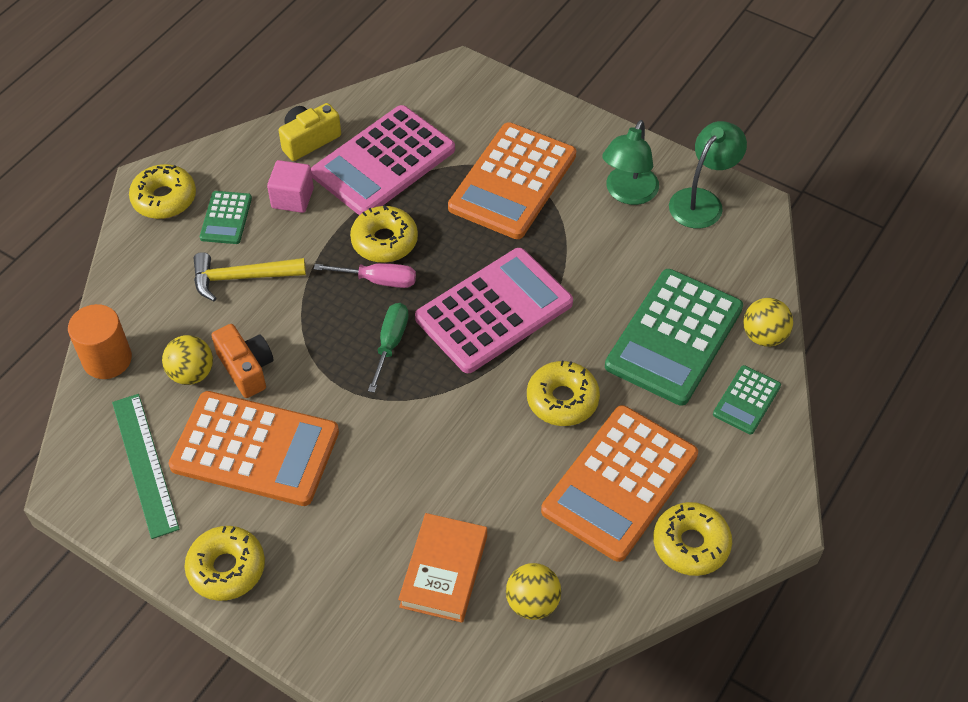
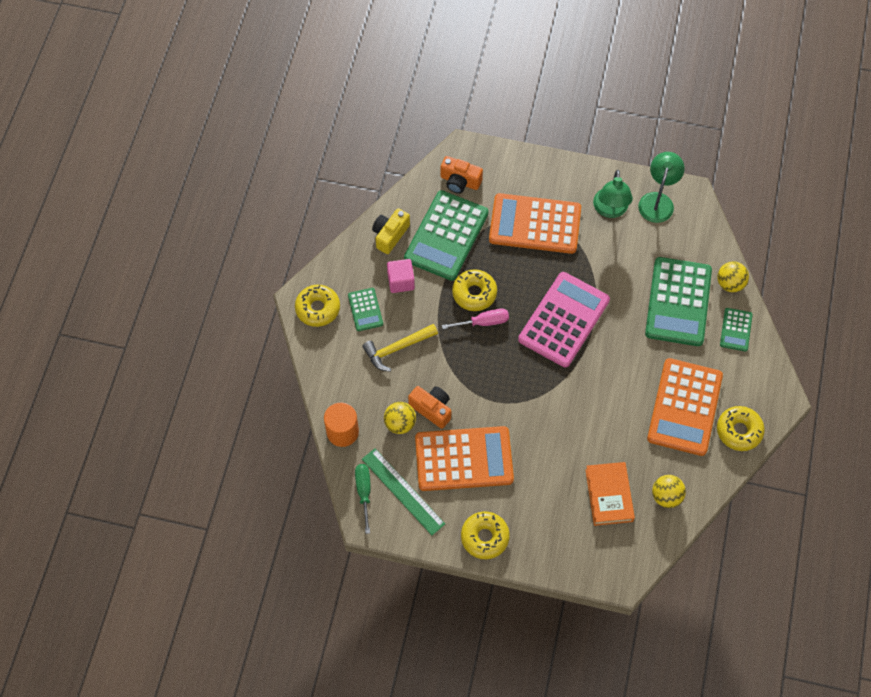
camera: 20 degrees left, 10 degrees up
pink calculator [311,105,455,215] -> green calculator [404,190,489,281]
green screwdriver [368,303,409,393] -> green screwdriver moved to [355,464,371,534]
orange calculator [448,122,576,239] -> orange calculator turned 90 degrees clockwise [489,193,581,254]
yellow donut [527,361,600,426] -> none
none -> orange camera [440,156,483,193]

